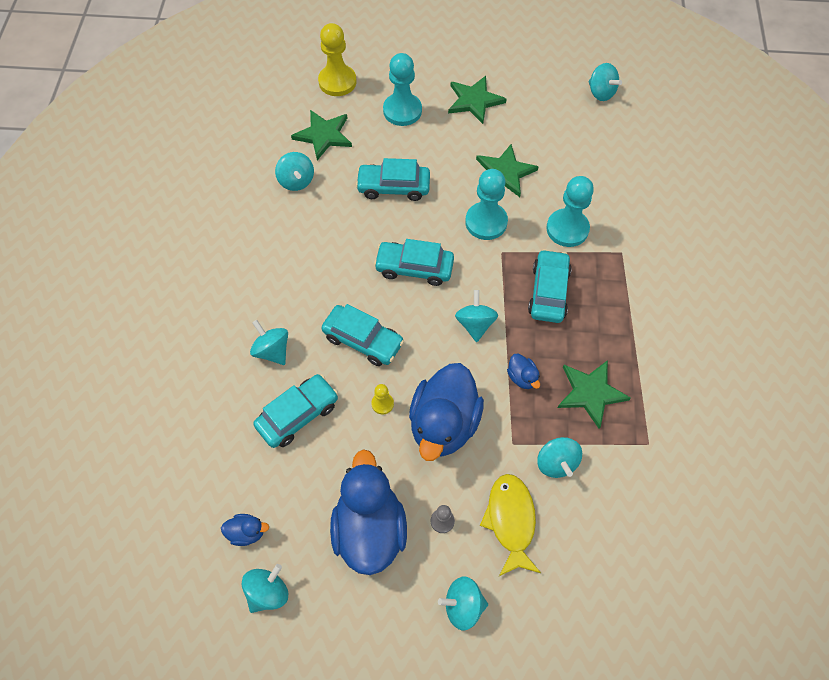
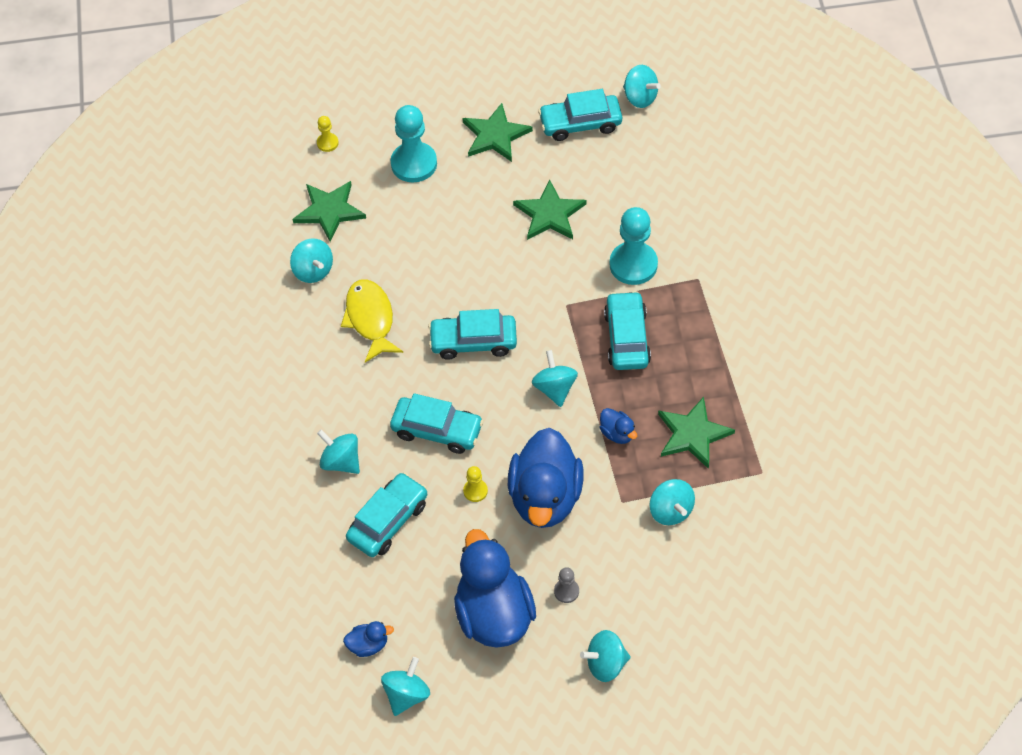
camera: 10 degrees left, 5 degrees down
yellow pawn [318,23,357,96] -> yellow pawn [317,116,339,152], size x0.47
turquoise car [356,158,430,201] -> turquoise car moved to [538,89,622,141]
turquoise pawn [465,169,508,240] -> none
yellow fish [480,474,541,576] -> yellow fish moved to [341,279,403,363]

